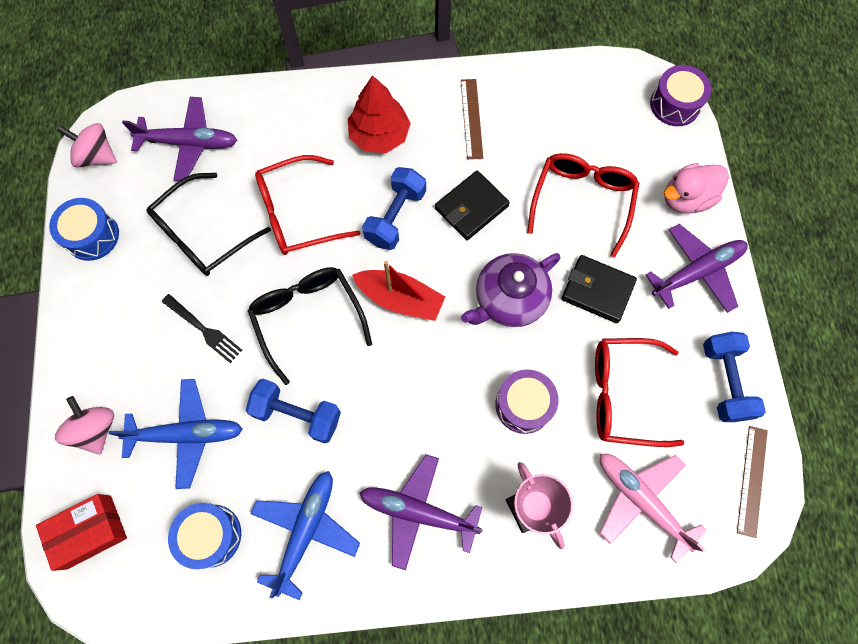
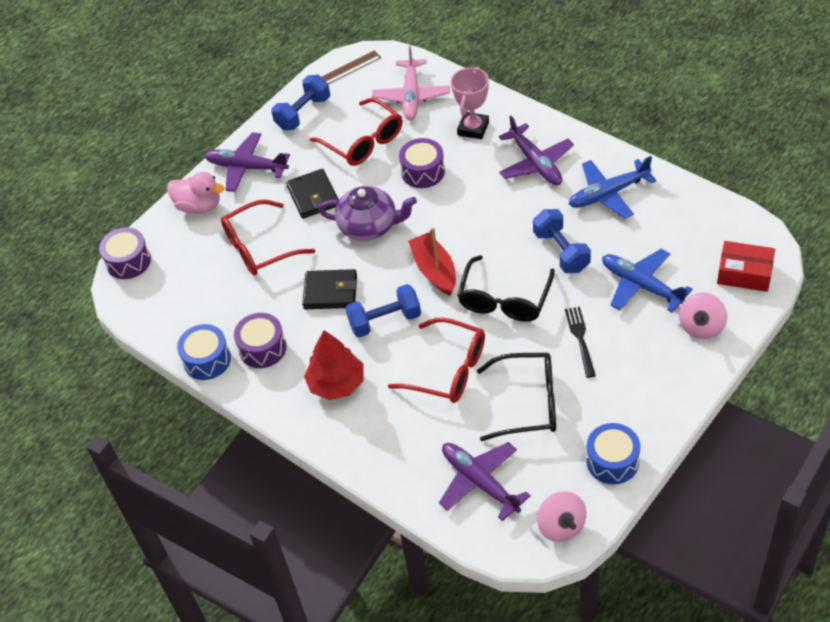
camera: 130 degrees left, 20 degrees down
blue drum [168,503,241,569] -> blue drum moved to [177,324,231,380]
brown ruler [461,79,483,159] -> purple drum [234,313,287,368]

